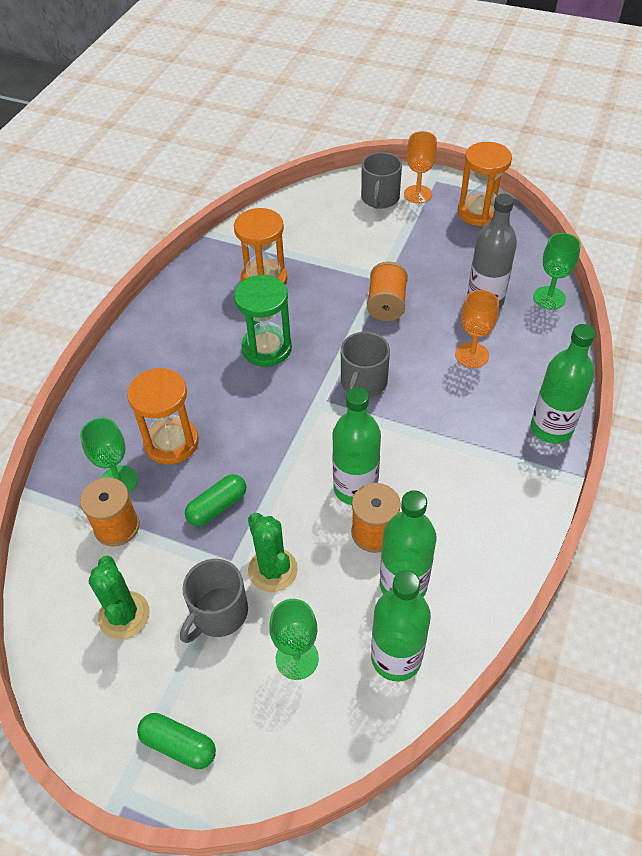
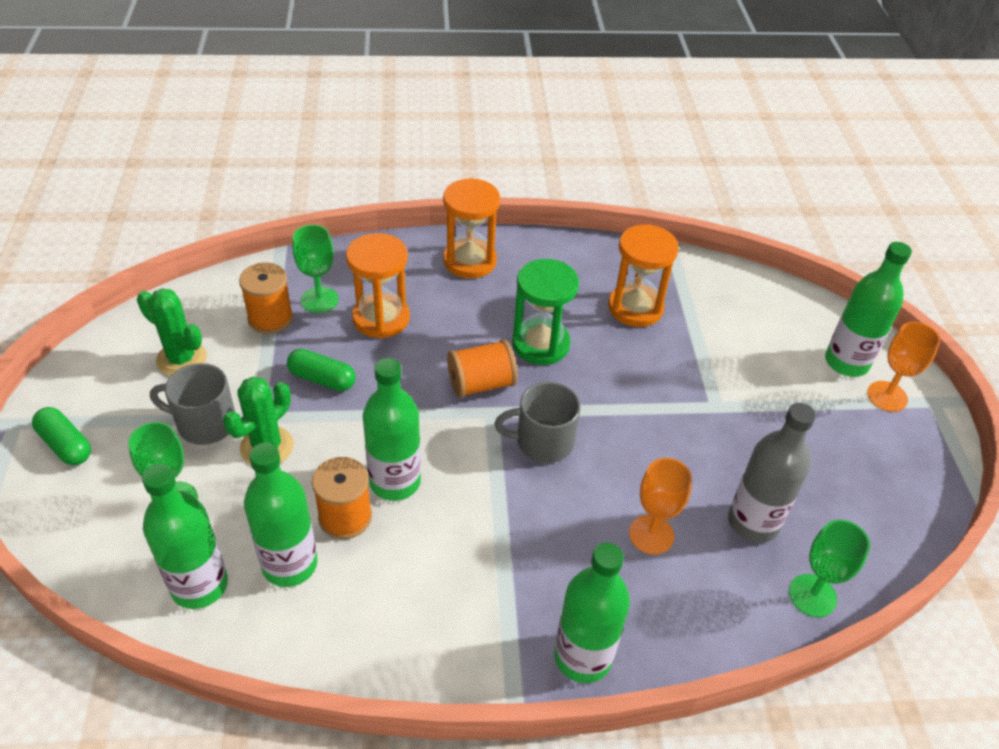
camera: 60 degrees right, 5 degrees down
green cactus [89,556,150,639] -> green cactus turned 75 degrees clockwise [137,288,207,376]
green capsule [137,713,216,769] -> green capsule turned 45 degrees counterclockwise [32,407,91,465]
grey mug [361,152,402,209] -> green bottle [825,242,912,377]
orange spool [367,262,408,321] -> orange spool moved to [447,340,518,398]
orange hourglass [458,142,512,226] -> orange hourglass moved to [443,178,500,279]

